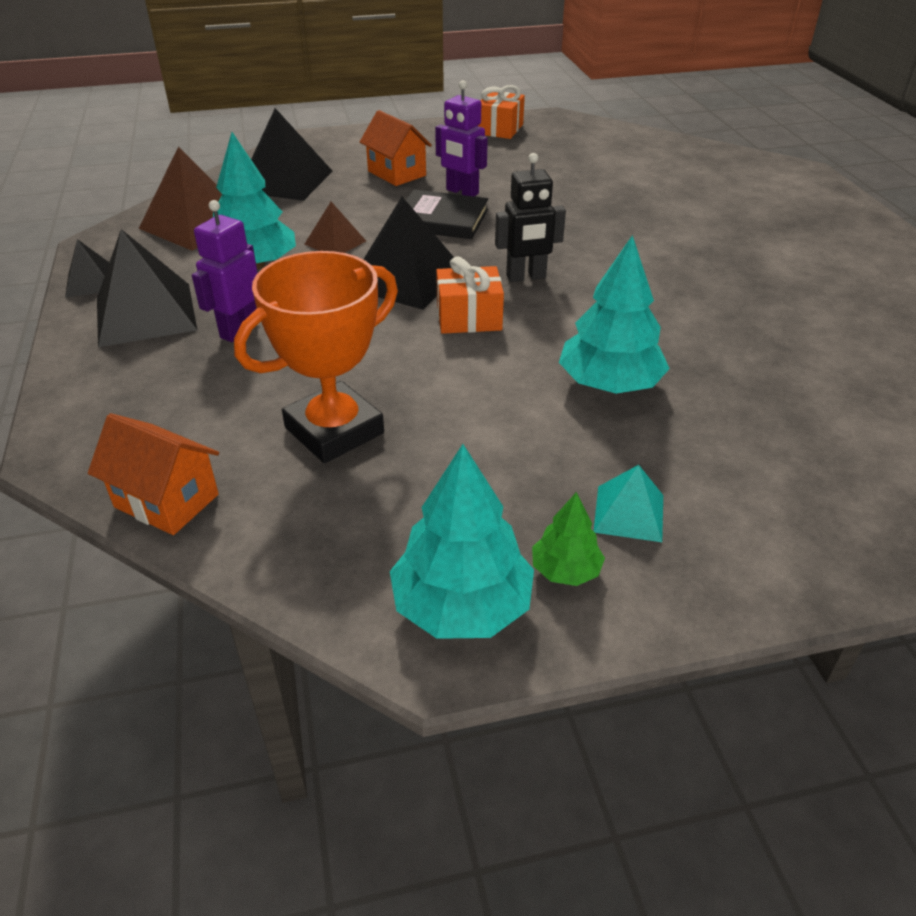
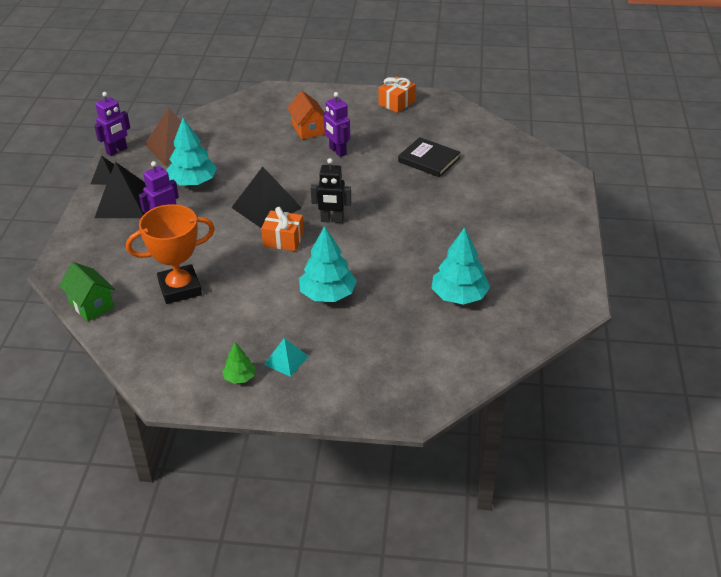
camera: 20 degrees right, 0 degrees up
orange house [88,413,219,535] -> green house [59,262,115,321]
black pyramid [251,108,333,201] -> none
brown pyramid [305,202,366,253] -> none
turquoise tree [390,444,534,639] -> turquoise tree moved to [431,227,490,305]
black book [406,190,488,239] -> black book moved to [398,137,460,177]
none -> purple robot [94,92,130,156]

